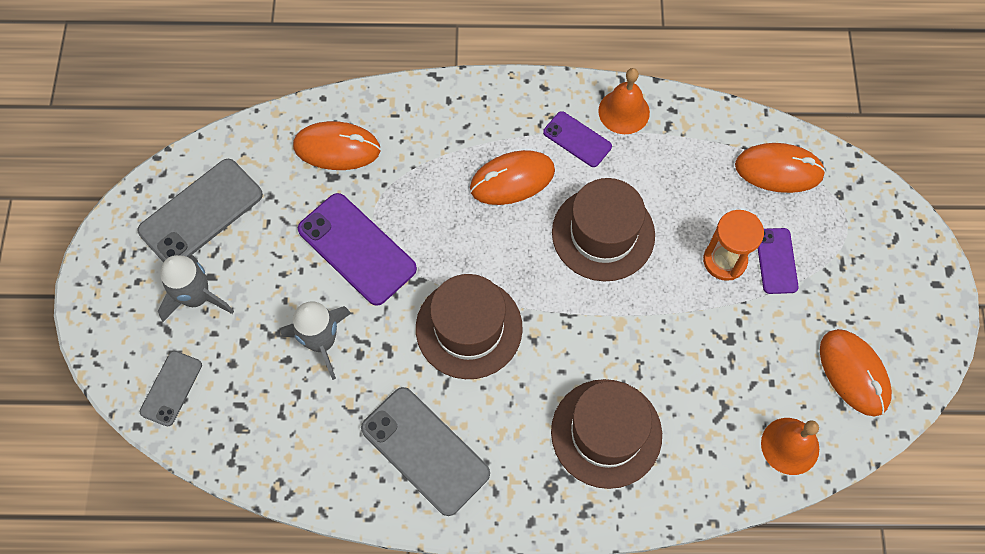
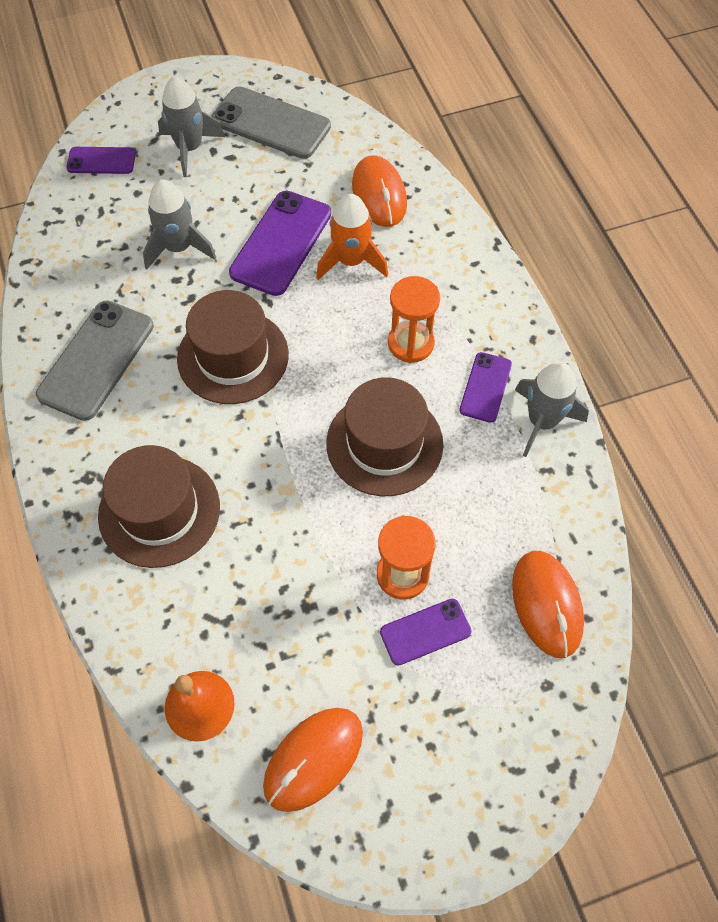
camera: 70 degrees right, 5 degrees down
grey phone [140,351,202,426] -> purple phone [66,147,136,174]
orange mouse [470,150,555,205] -> orange hourglass [388,276,440,363]
orange bell [598,68,650,134] -> grey rocket [515,362,589,457]
none -> orange rocket [316,194,388,280]

